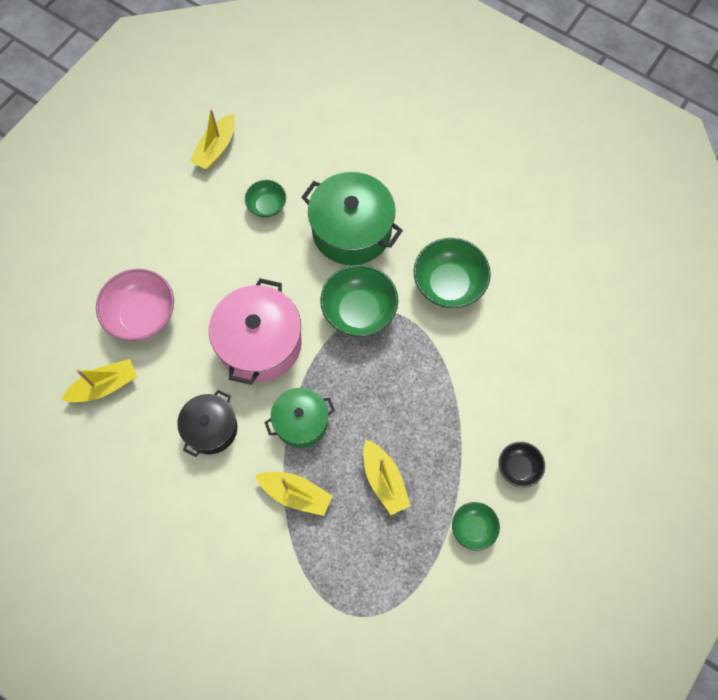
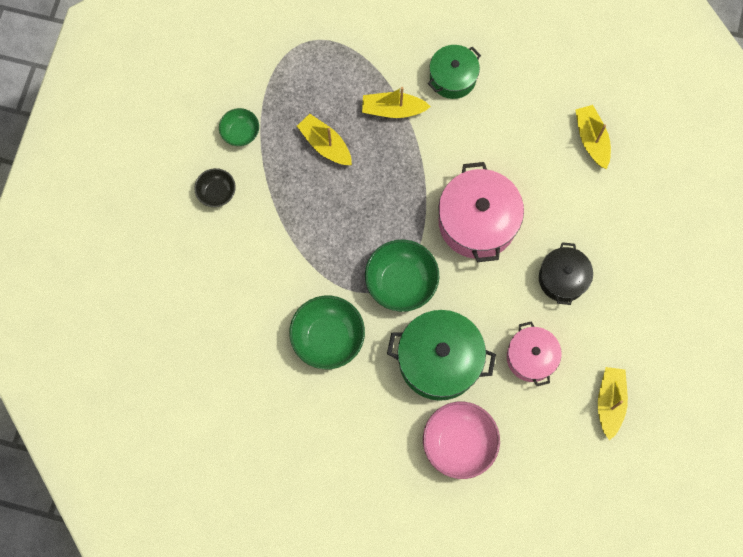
camera: 160 degrees right, 5 degrees up
yellow boat [61,359,137,402] -> yellow boat turned 120 degrees clockwise [575,105,611,169]
pink bowl [96,269,174,341] -> pink bowl moved to [423,402,500,479]
black pot [177,390,237,457] -> black pot moved to [539,242,593,305]
green bowl [245,180,286,218] -> pink pot [507,321,562,386]
green pot [264,388,335,448] -> green pot moved to [428,45,481,99]

